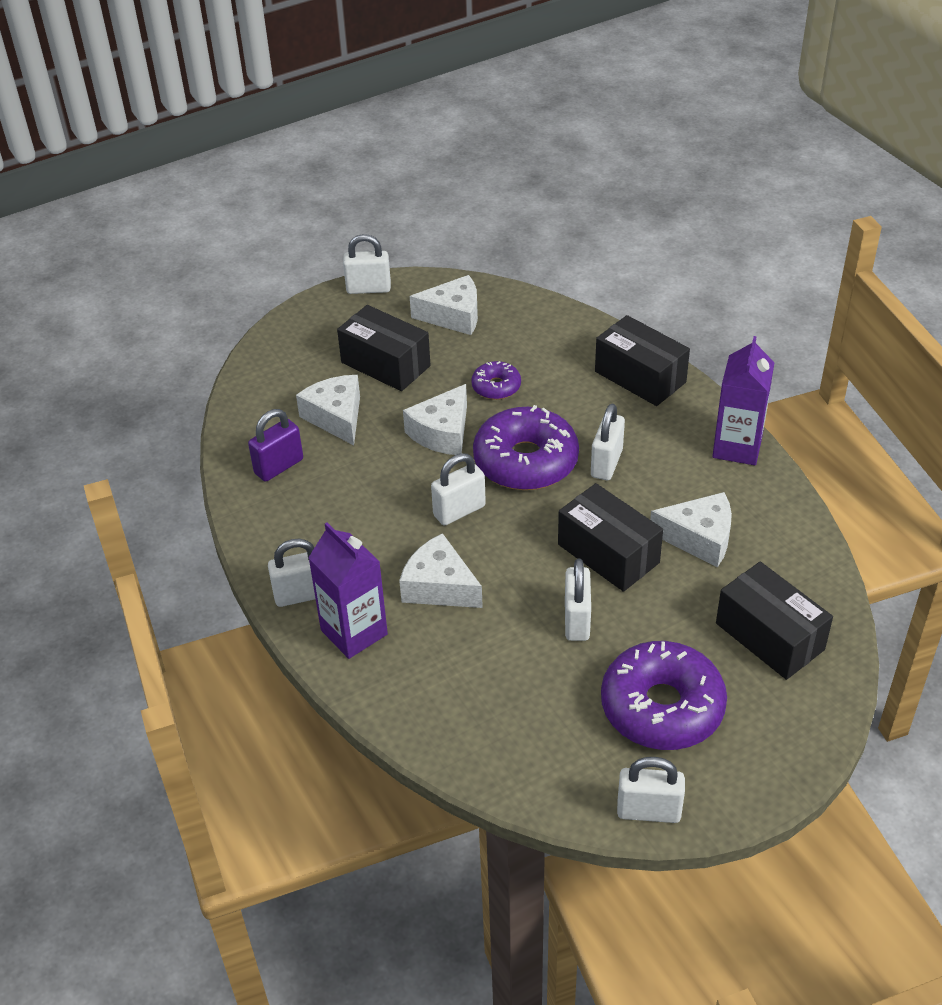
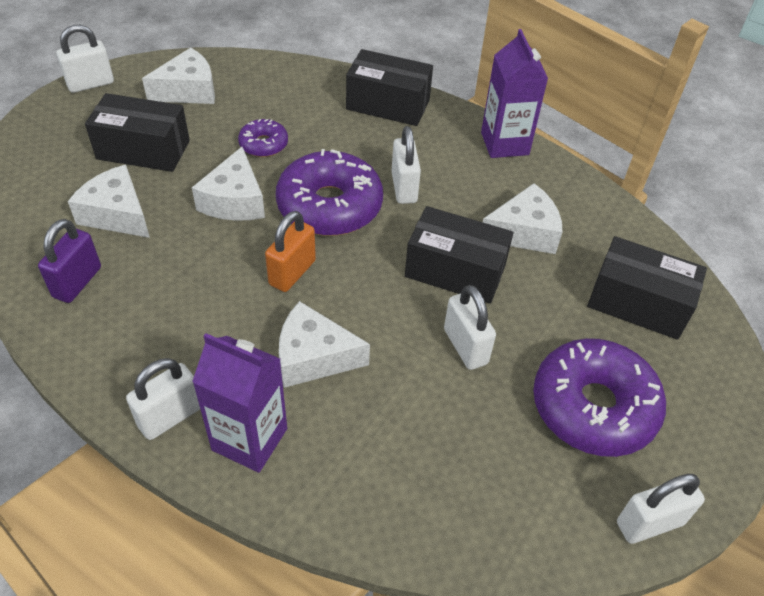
camera: 30 degrees left, 5 degrees up
white padlock [431,453,486,526] -> orange padlock [265,211,316,292]

